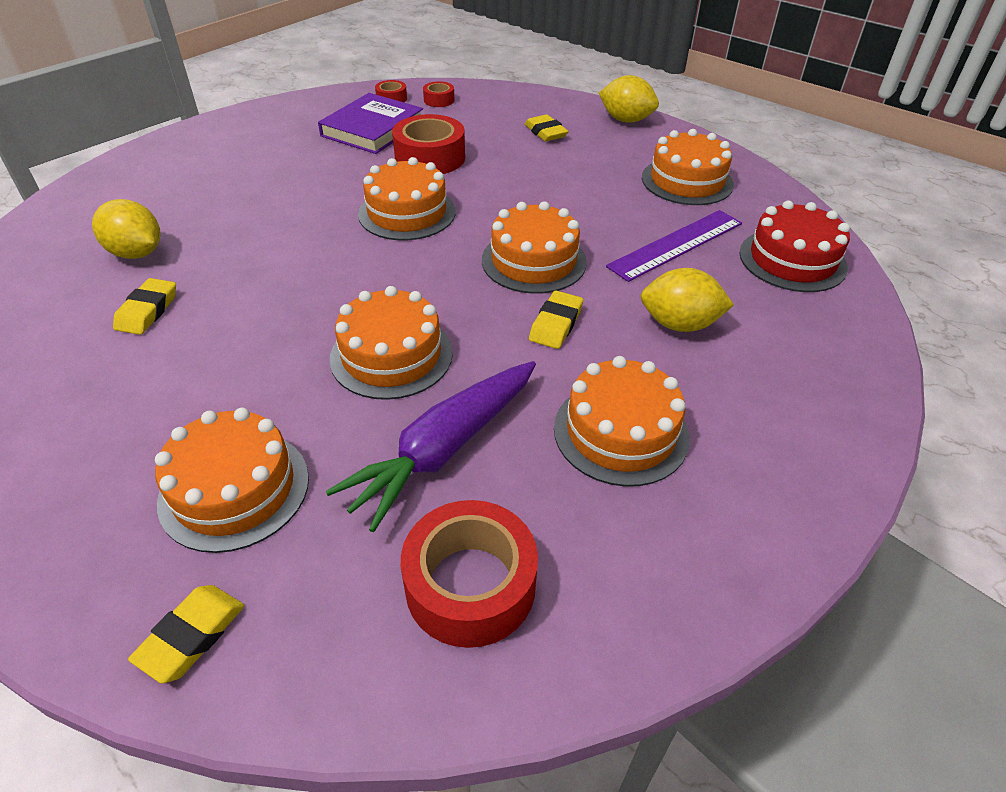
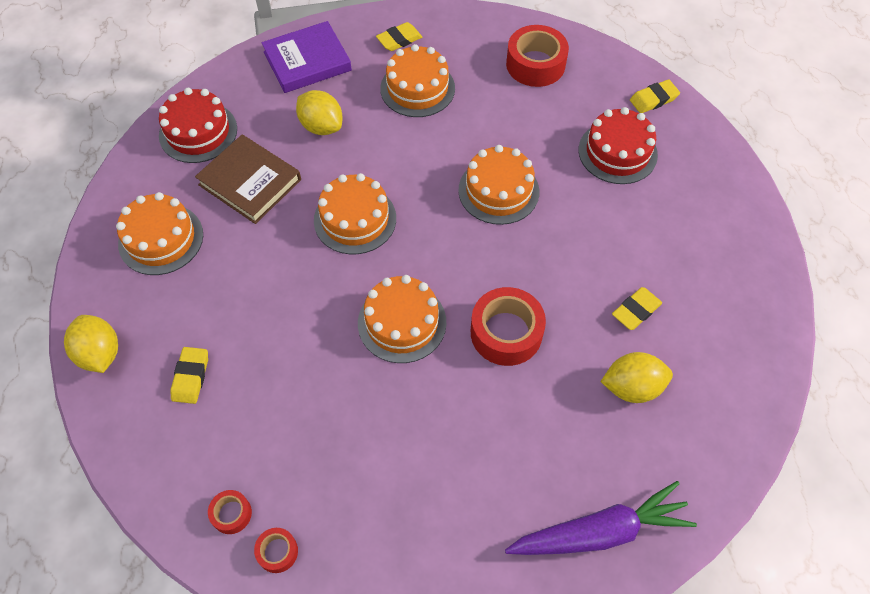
camera: 145 degrees left, 15 degrees up
yellow lemon [92,199,161,259] -> yellow lemon turned 75 degrees counterclockwise [600,352,673,403]
orange cake [155,408,309,553] -> red cake [579,107,658,184]
purple book [318,93,423,154] -> purple book moved to [261,21,352,93]
purple carrot [326,361,536,532] -> purple carrot moved to [505,481,697,555]
red tape [392,114,465,174] -> red tape moved to [471,287,546,366]
yellow eraser [529,291,583,349] -> yellow eraser moved to [376,22,422,51]
purple ruler [606,210,742,282] -> brown book [195,135,301,224]

